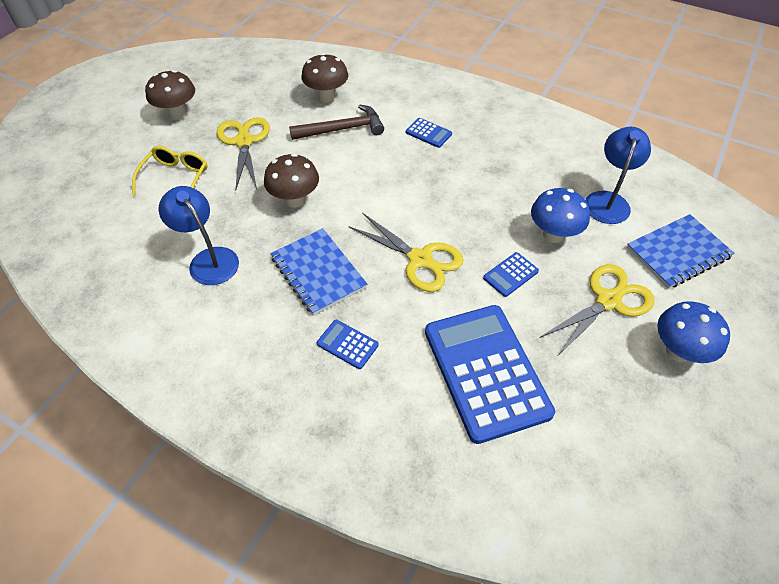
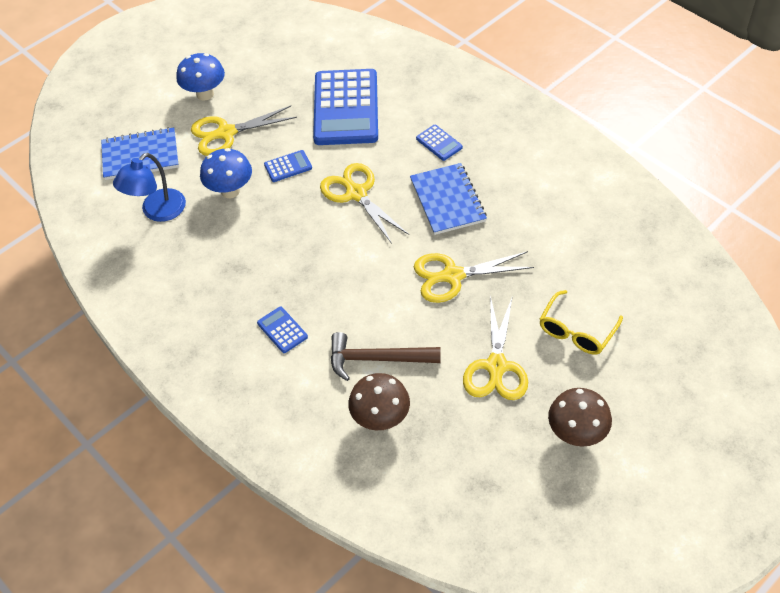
camera: 160 degrees left, 0 degrees up
blue lamp [159,186,239,285] -> none
brown mushroom [264,154,319,208] -> yellow scissors [414,251,534,303]

